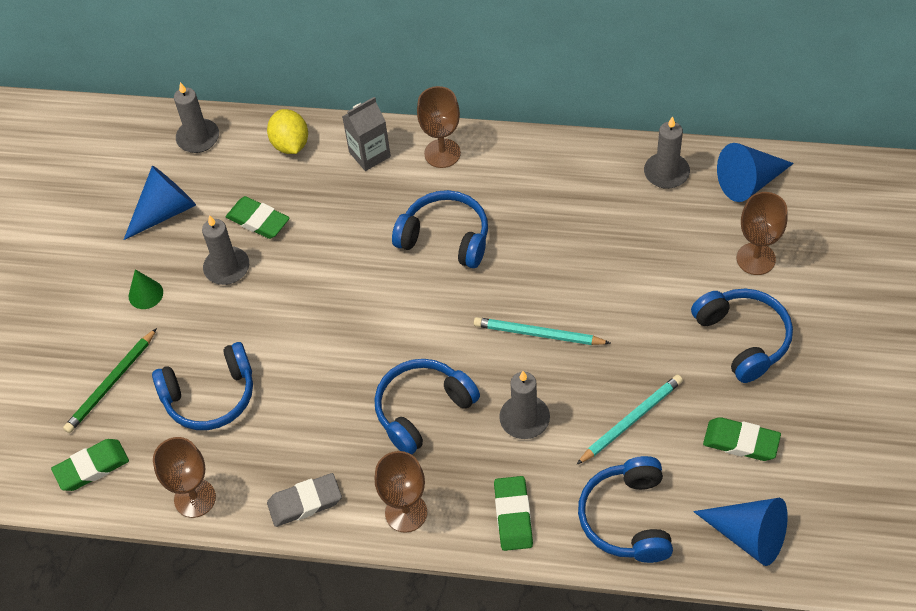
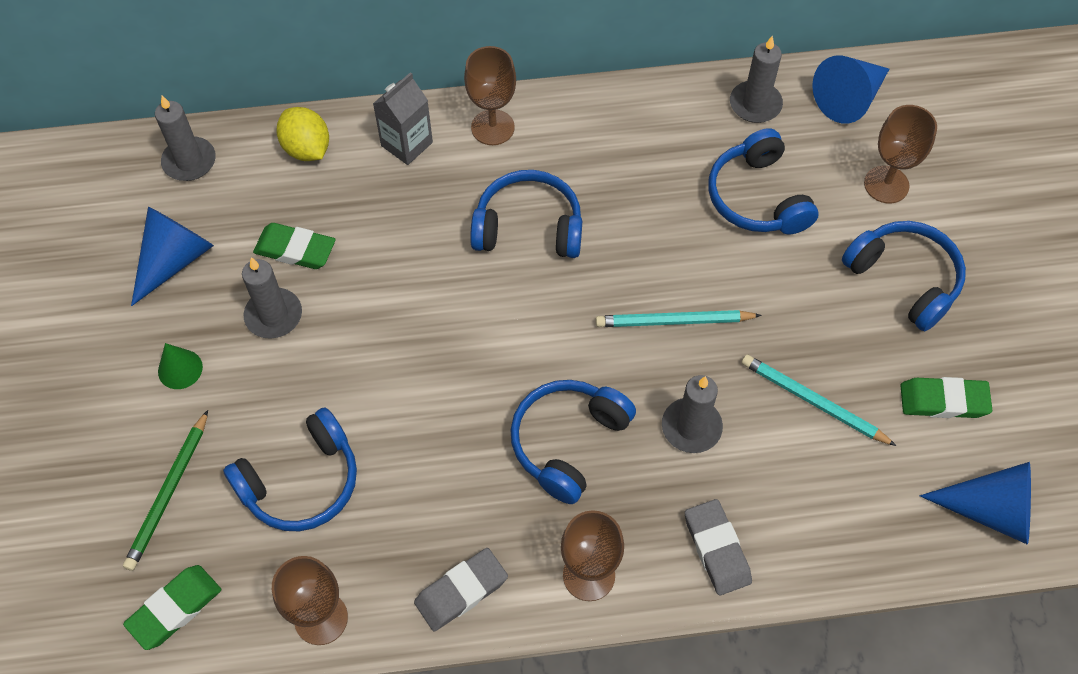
camera: 20 degrees left, 5 degrees up
green eraser [494,476,533,551] -> grey eraser [685,499,752,595]
turquoise pencil [576,375,683,465] -> turquoise pencil turned 90 degrees counterclockwise [742,355,896,446]
blue headphones [578,456,673,563] -> blue headphones moved to [708,128,819,234]

